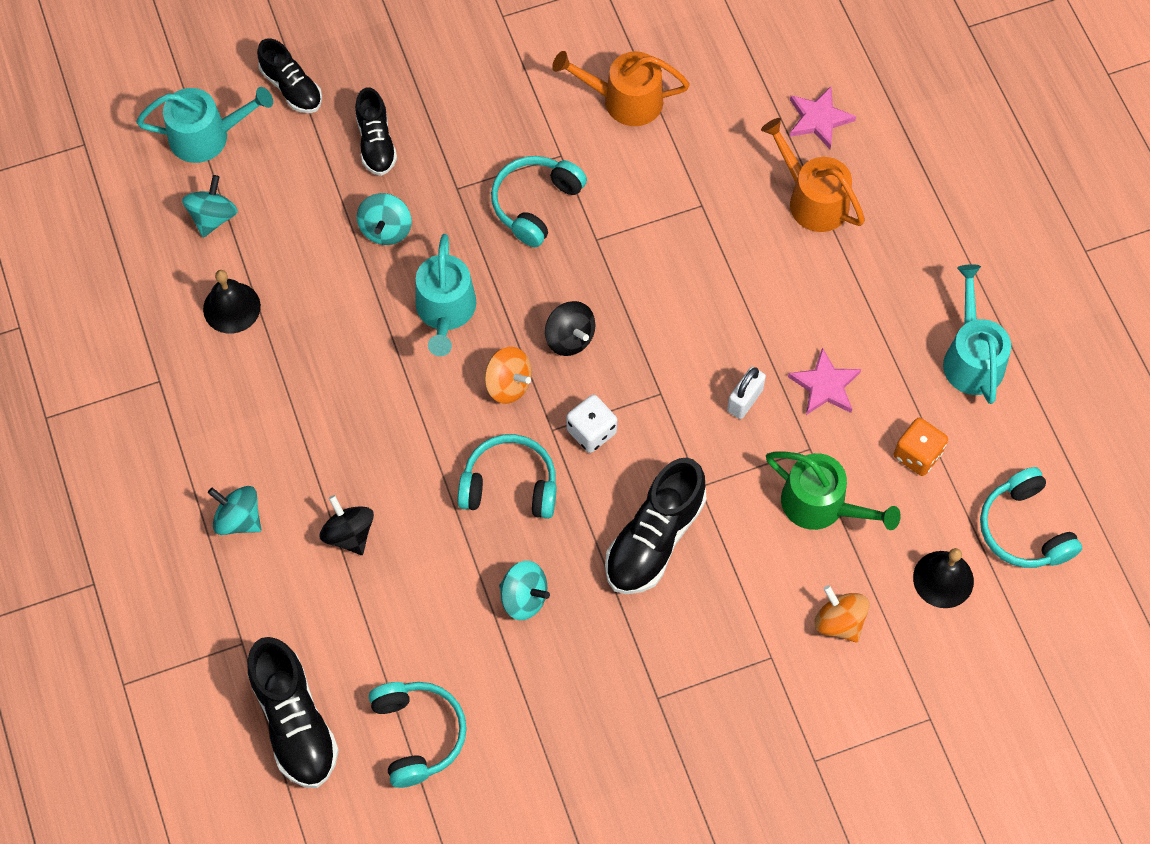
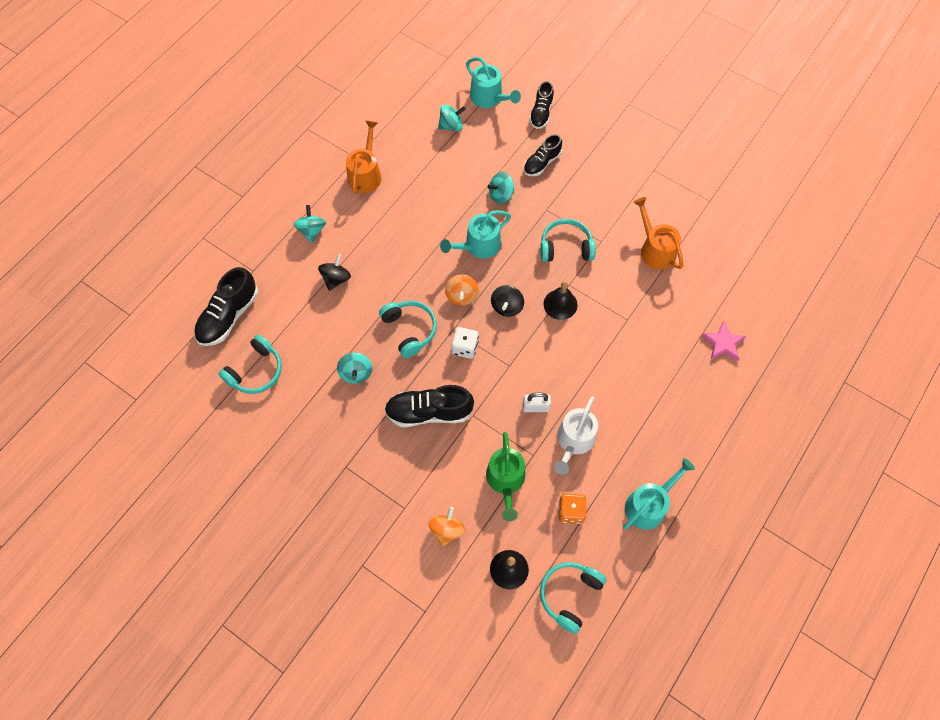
camera: 55 degrees right, 0 degrees up
black bell [203,270,261,334] -> black bell moved to [544,281,578,320]
orange watering can [761,118,865,232] -> orange watering can moved to [346,121,381,194]
pink star [788,348,861,415] -> white watering can [554,396,598,475]

